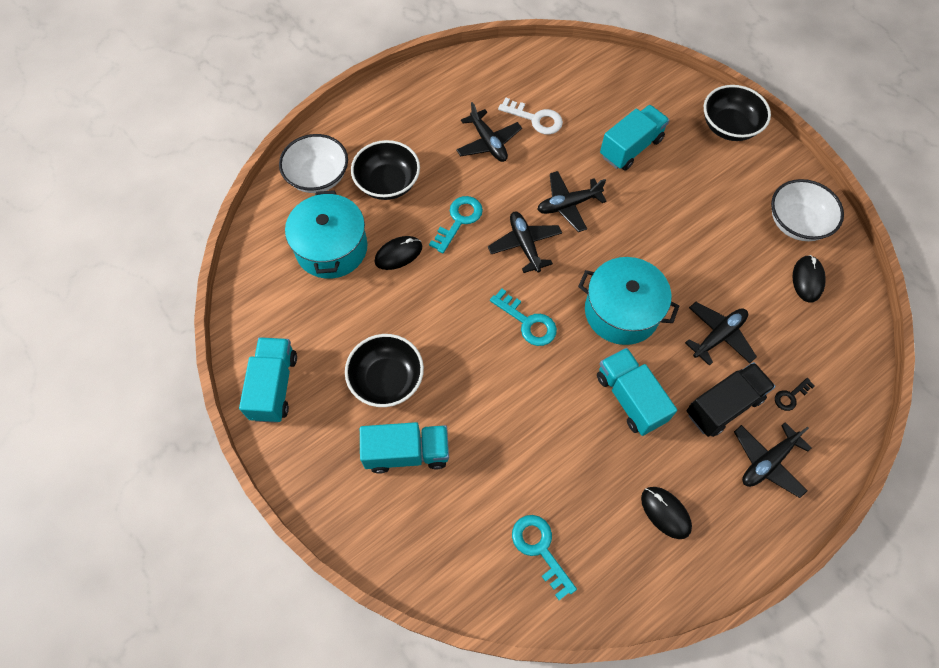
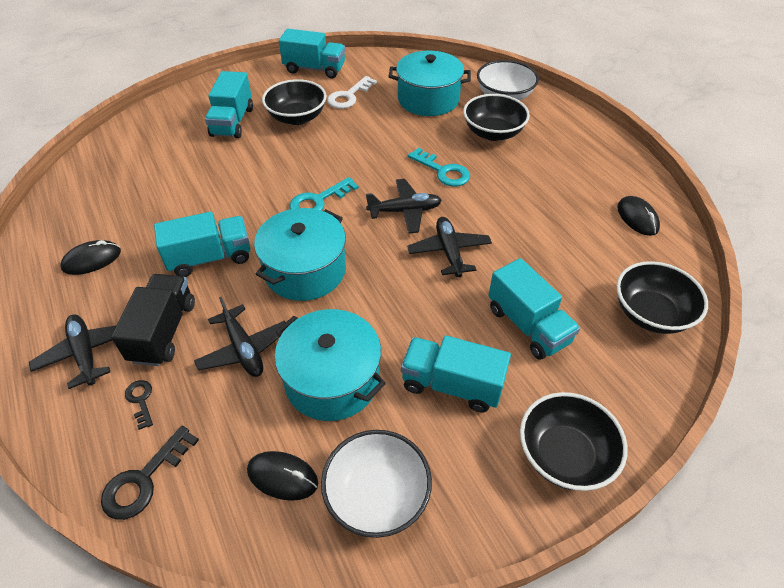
camera: 100 degrees right, 15 degrees down
black mouse [374,236,422,270] -> black mouse moved to [617,196,660,236]
black plane [456,102,522,162] -> none
white key [498,97,563,135] -> white key moved to [327,76,377,109]
turquoise key [512,515,577,600] -> none
black truck [687,362,775,437] -> black truck turned 150 degrees counterclockwise [111,274,195,366]
none -> black key [101,426,199,520]
none -> turquoise pot [275,309,386,421]
none -> turquoise truck [401,336,511,412]
none -> black bowl [616,261,708,334]

